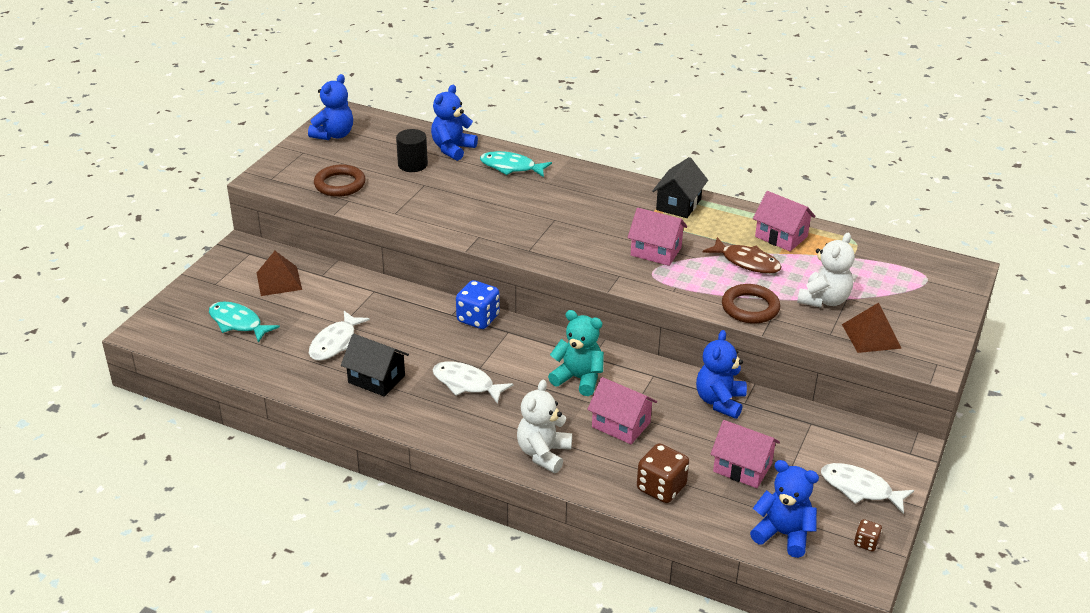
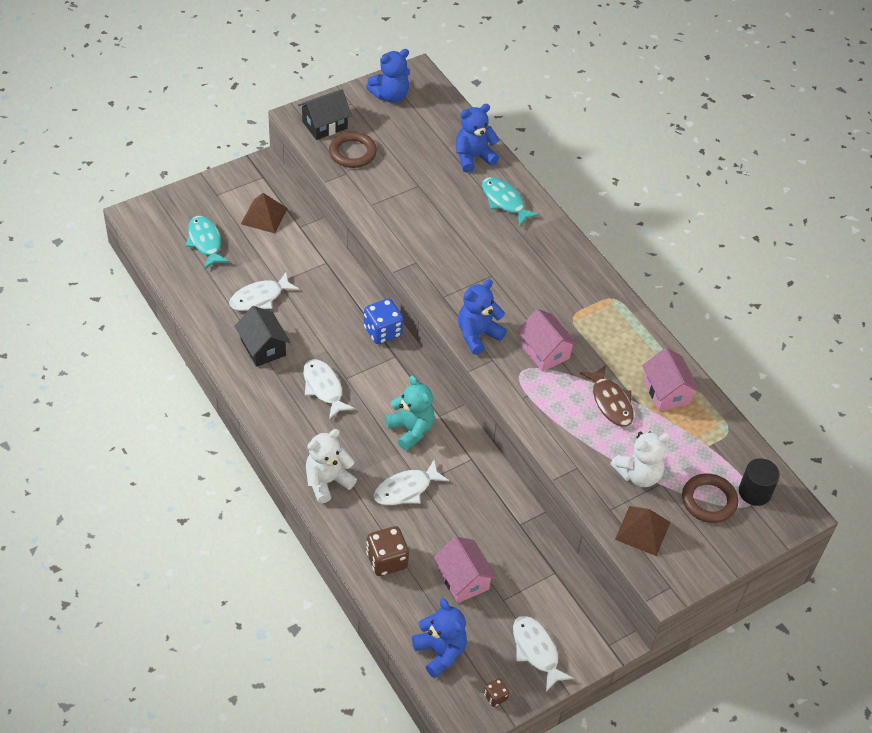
camera: 30 degrees right, 15 degrees up
black cylinder [396,129,428,172] -> black cylinder moved to [739,458,780,506]
pink house [587,377,657,444] -> white fish [374,459,449,505]
black house [652,157,708,218] -> black house moved to [298,89,352,140]
blue teddy bear [696,330,747,419] -> blue teddy bear moved to [458,279,507,355]
brown ring [722,284,780,324] -> brown ring moved to [682,473,738,523]

